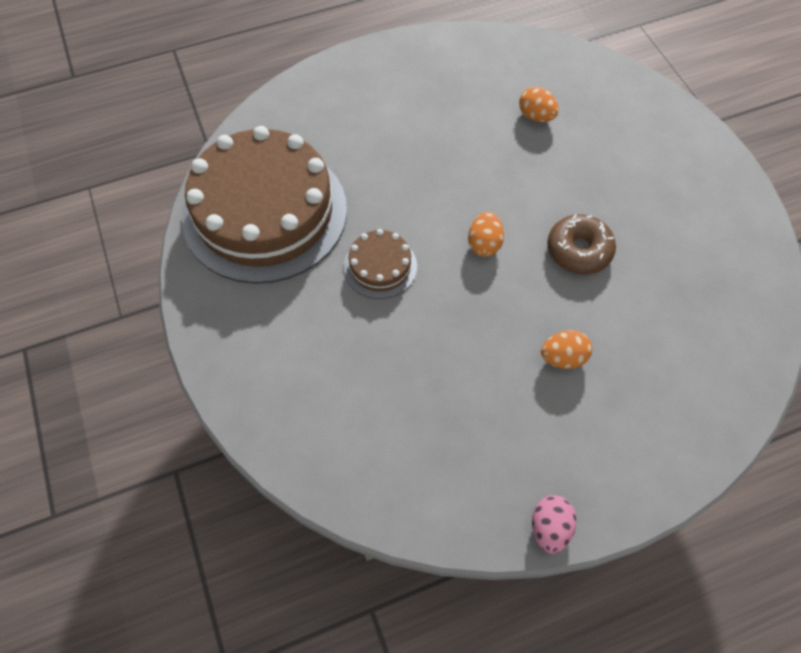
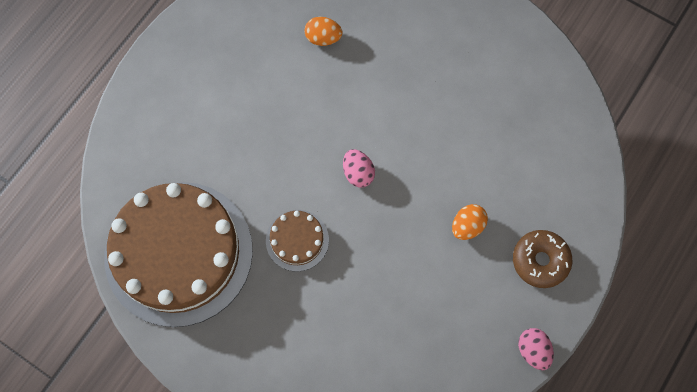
camera: 35 degrees left, 10 degrees up
orange egg [468,212,504,257] -> pink egg [343,149,375,187]
brown donut [547,214,616,274] -> brown donut moved to [513,230,572,288]

